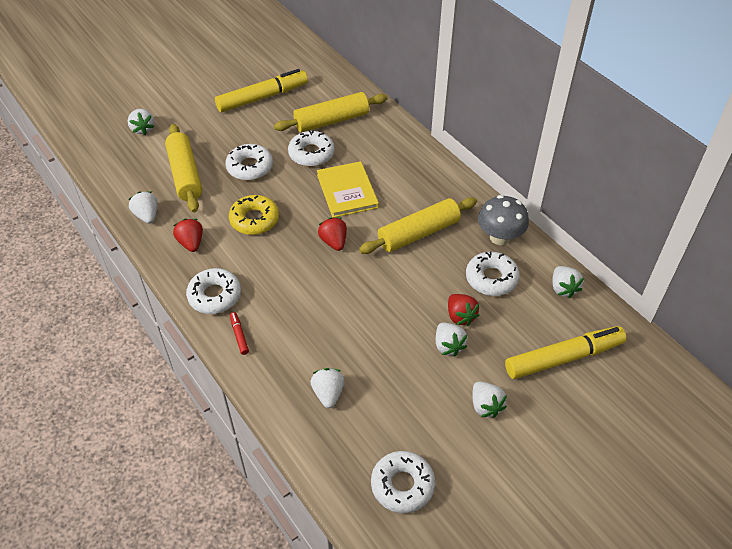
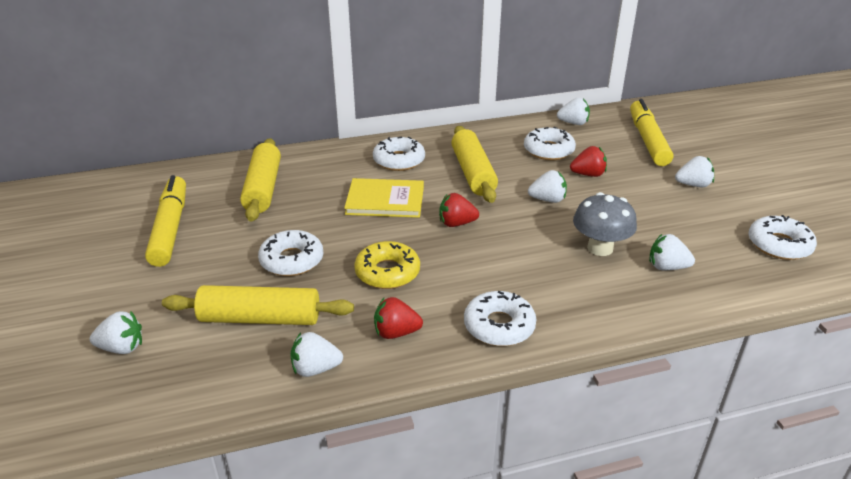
camera: 70 degrees left, 15 degrees down
red marker [230,312,249,355] -> none
white donut [288,130,334,167] -> white donut moved to [373,136,425,171]
white strawberry [436,323,467,356] -> white strawberry moved to [528,170,567,203]
grey mushroom [478,195,529,245] -> grey mushroom moved to [573,192,637,256]

